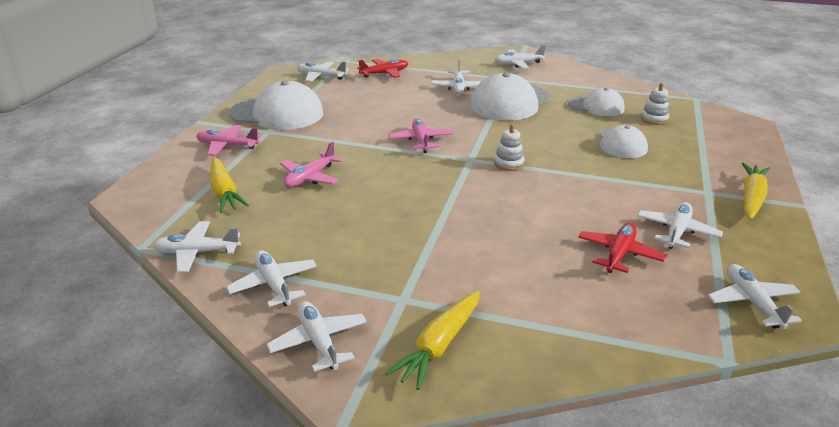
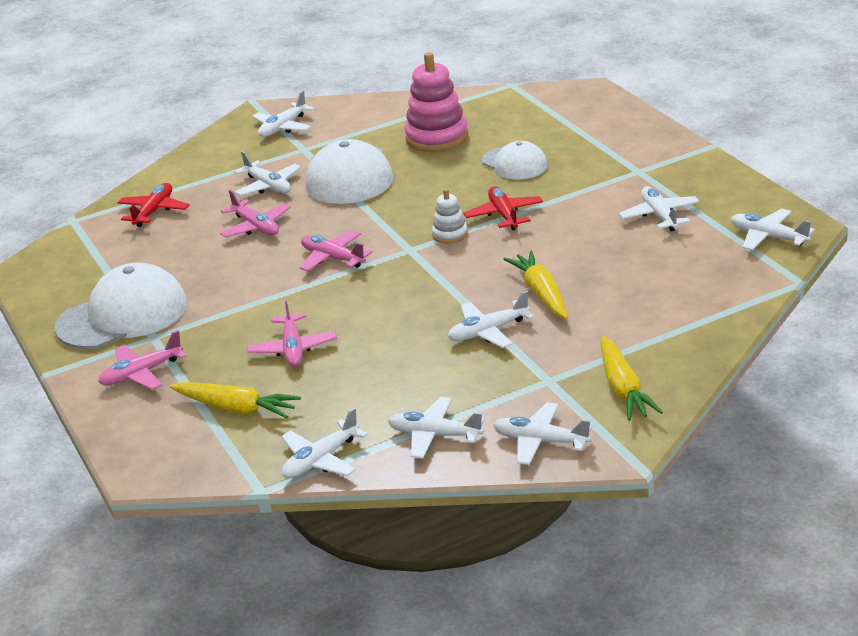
camera: 40 degrees left, 0 degrees up
white plane [297,61,349,82] -> white plane moved to [448,291,534,348]
white cap [568,88,625,116] -> pink stacking toy [405,52,468,152]
red plane [578,223,666,273] -> red plane moved to [463,187,543,231]
white stacking toy [641,83,669,125] -> none
yellow carrot [742,163,770,220] -> yellow carrot moved to [503,251,568,319]
none -> pink plane [220,190,291,237]

